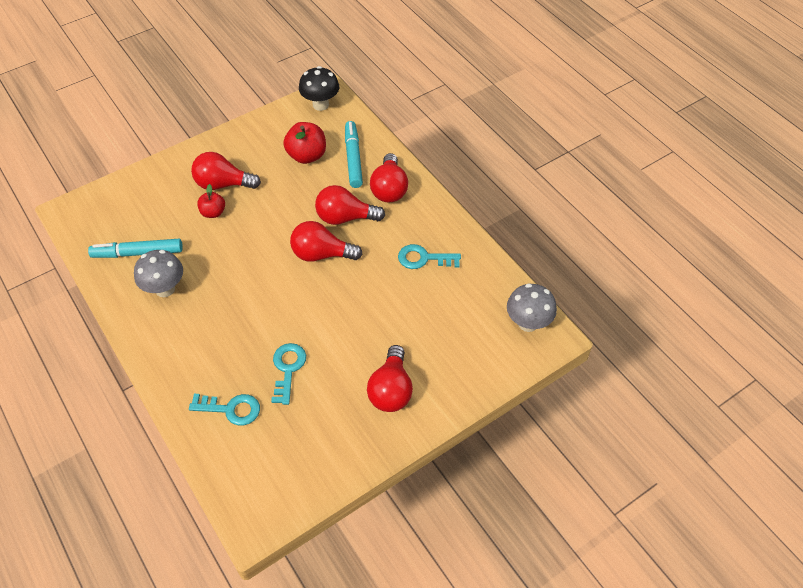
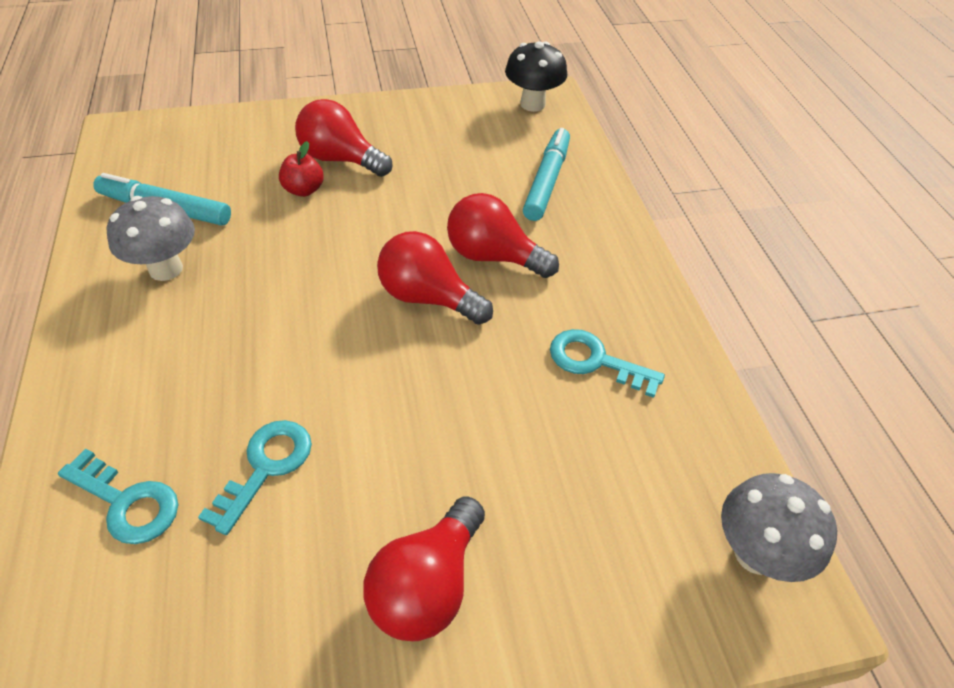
camera: 20 degrees right, 5 degrees down
red apple [283,122,326,164] -> none
red light bulb [370,153,408,202] -> none

